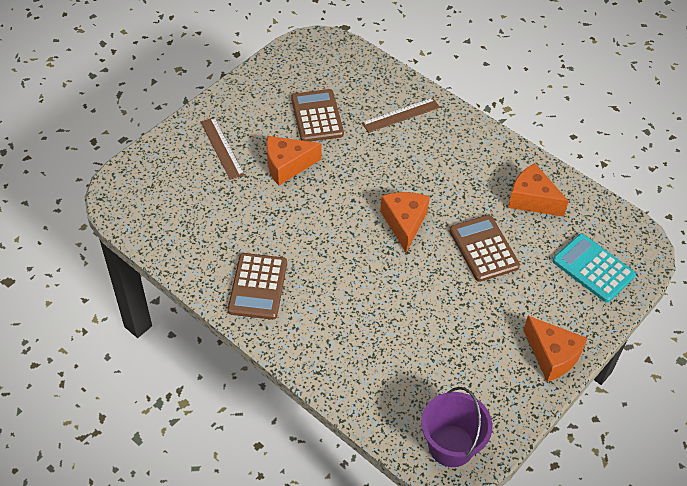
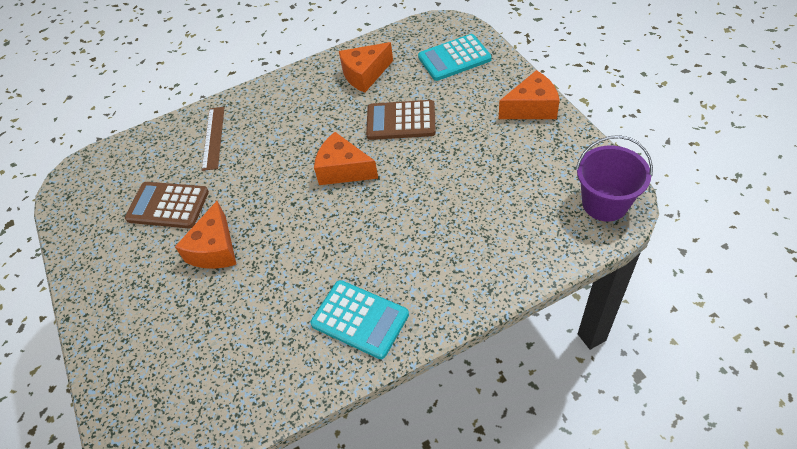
camera: 60 degrees left, 0 degrees up
brown ruler [201,117,244,180] -> none
brown calculator [228,253,287,320] -> turquoise calculator [310,280,409,359]

